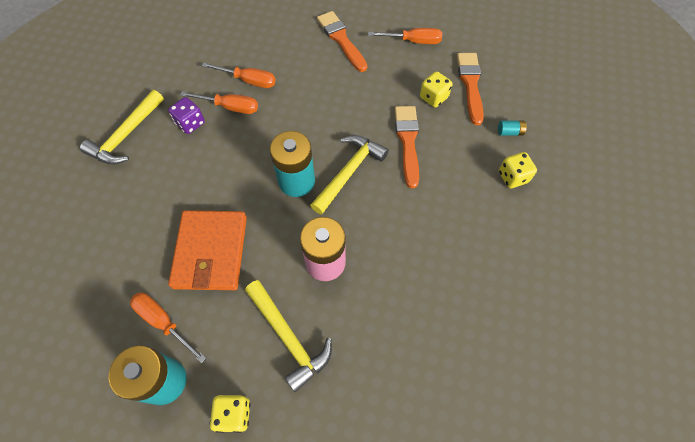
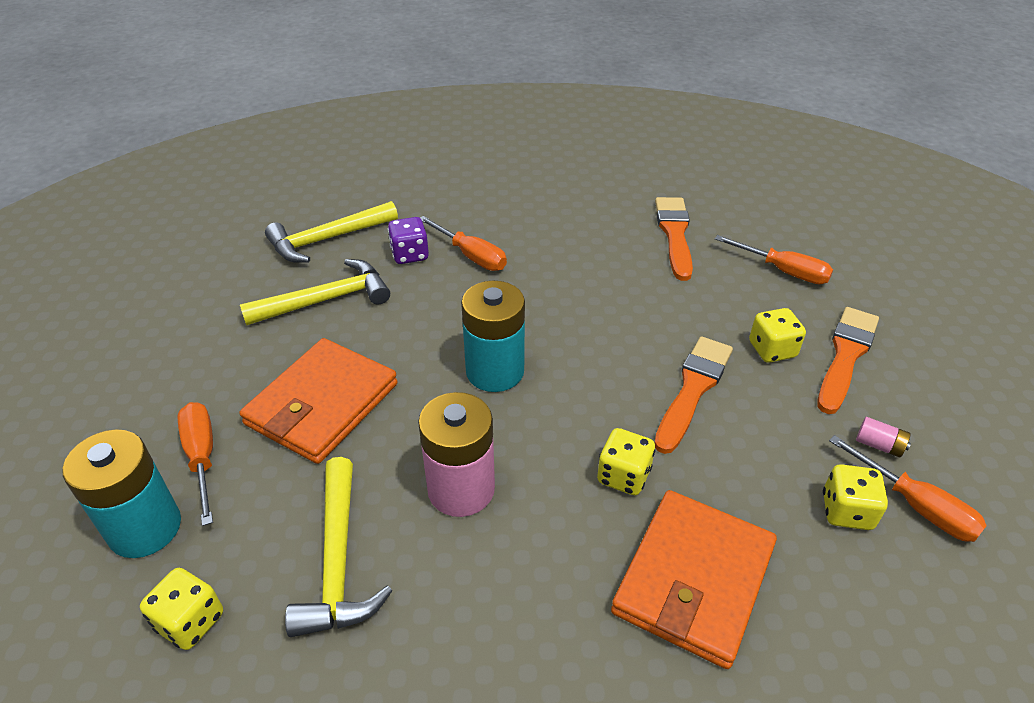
camera: 30 degrees right, 20 degrees down
orange screwdriver [202,63,276,88] -> orange screwdriver moved to [829,435,987,542]
yellow hammer [310,135,389,215] -> yellow hammer moved to [240,259,390,325]
turquoise battery [498,121,527,136] -> pink battery [856,417,911,458]
none -> yellow dice [597,428,655,495]
none -> orange wallet [611,490,777,669]

